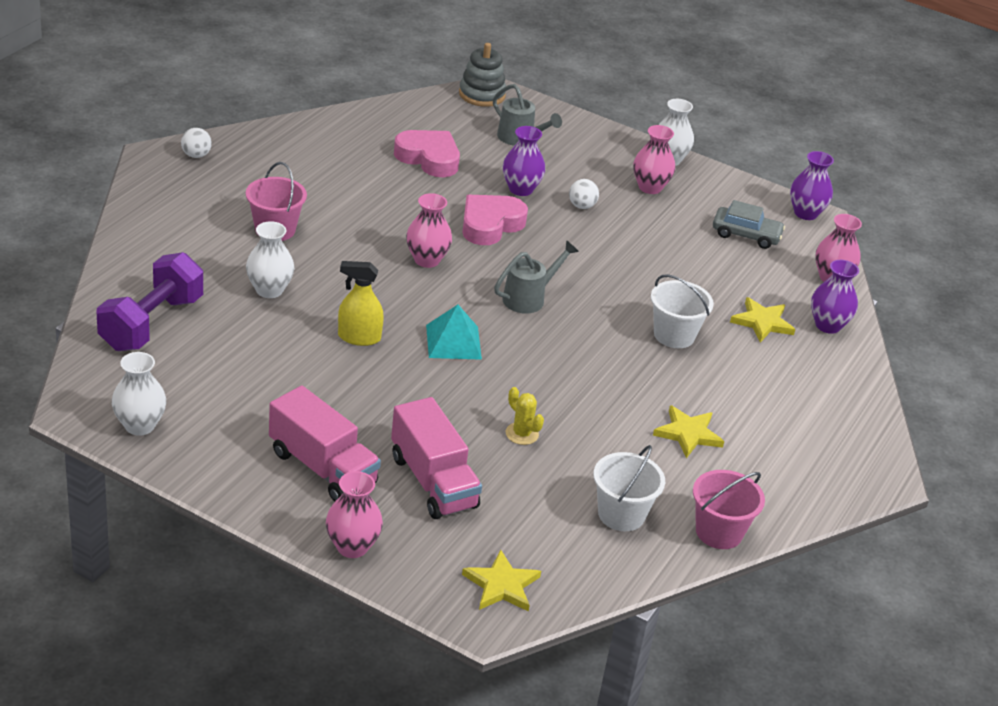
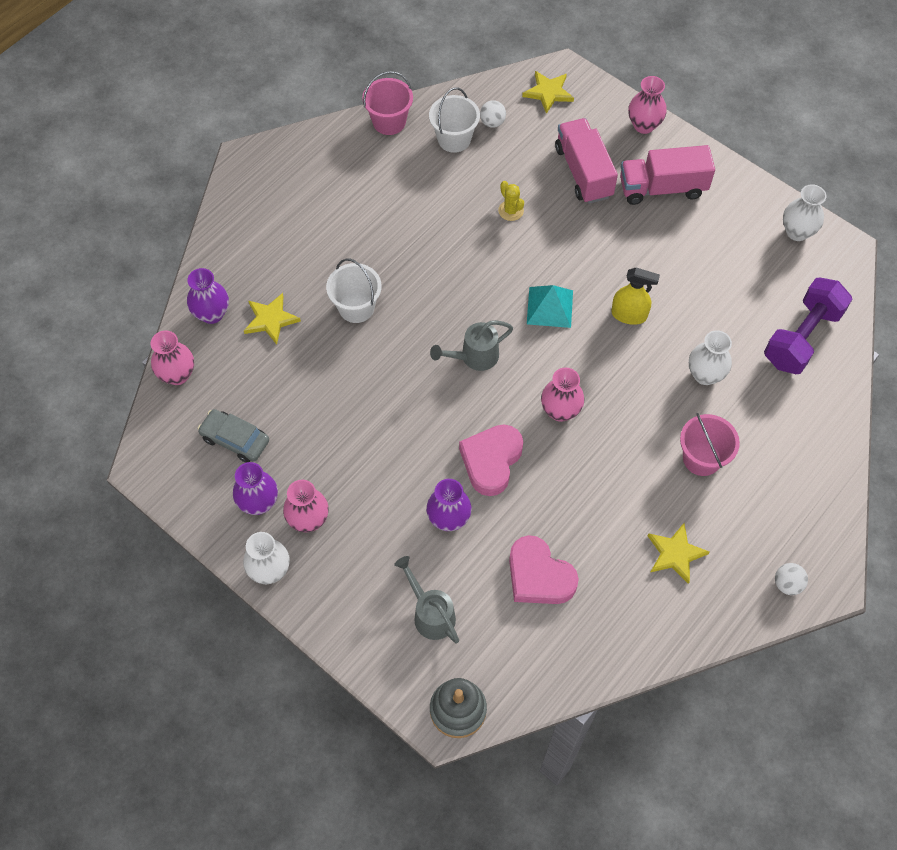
camera: 165 degrees left, 25 degrees up
pink truck [269,386,381,502] -> pink truck turned 60 degrees counterclockwise [620,145,715,205]
pink heart [462,195,528,245] -> pink heart turned 150 degrees clockwise [459,424,523,496]
white ball [569,179,599,209] -> white ball moved to [480,100,506,128]
yellow star [653,405,724,458] -> yellow star moved to [648,523,709,584]
purple vase [790,151,834,220] -> purple vase moved to [233,462,278,515]

